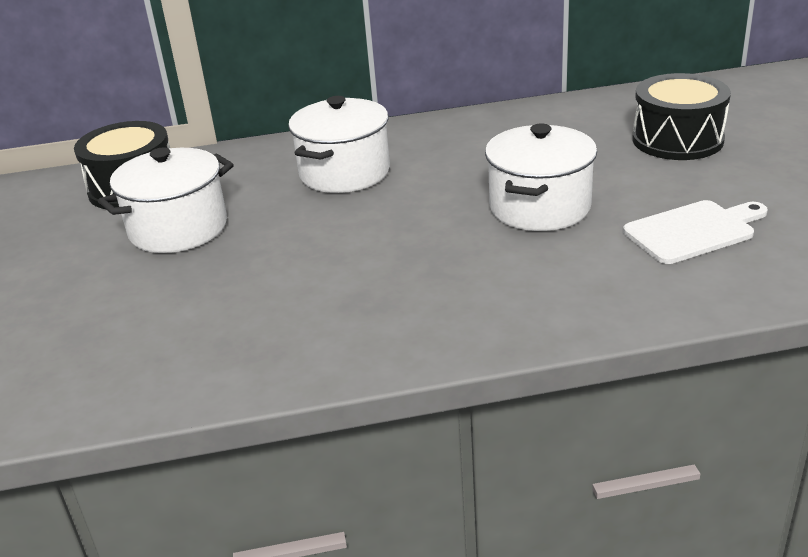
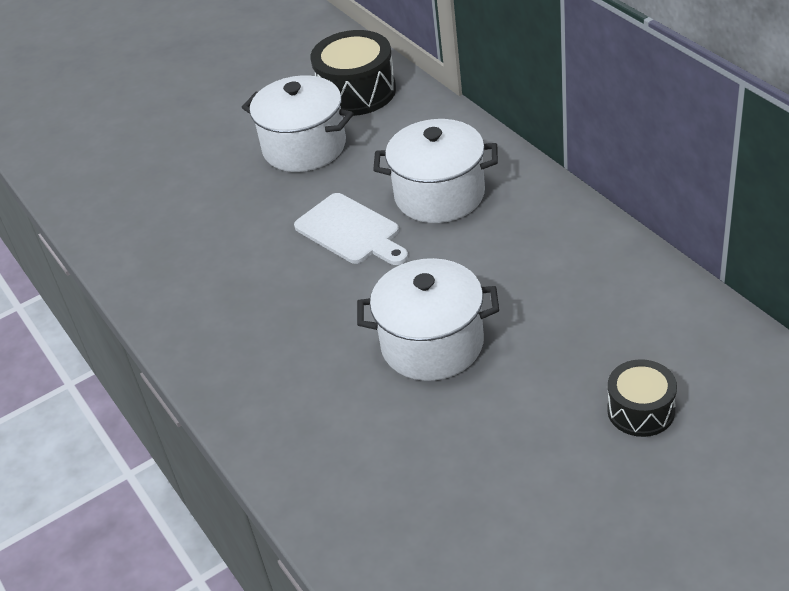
camera: 70 degrees right, 10 degrees up
white cutting board [623,200,768,264] -> white cutting board moved to [294,193,408,265]
black drum [632,73,731,160] -> black drum [607,359,677,437], size x0.61

